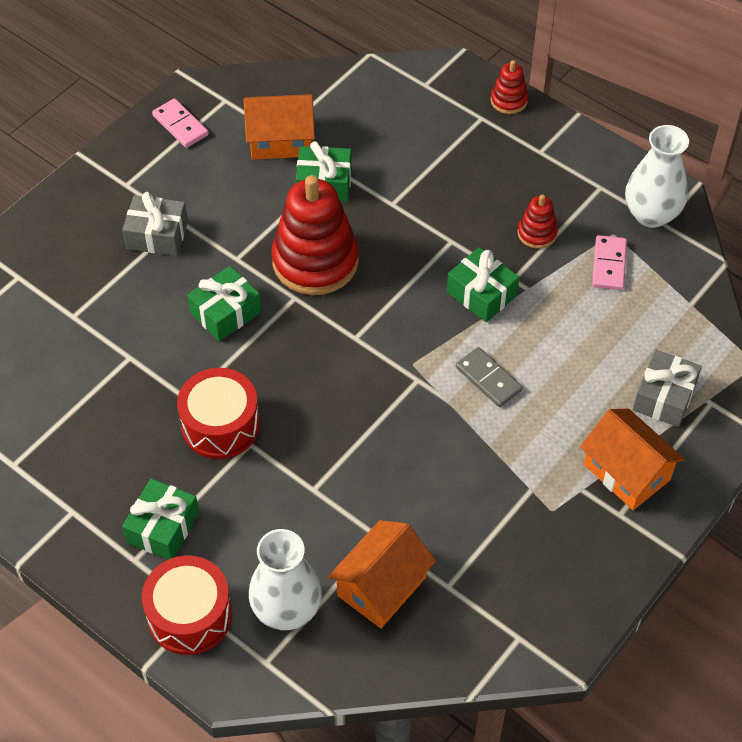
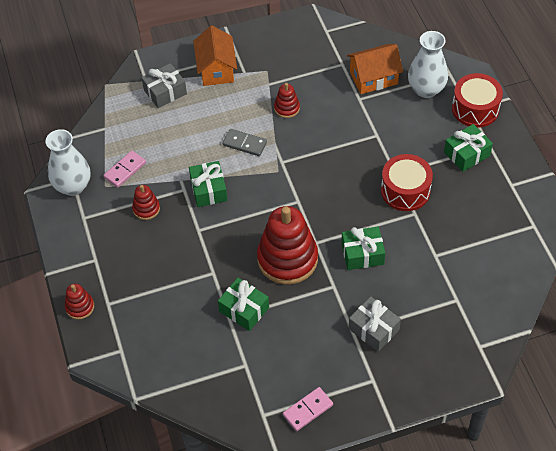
camera: 145 degrees left, 0 degrees up
pink domino [152,98,209,148] -> pink domino turned 60 degrees clockwise [283,387,333,431]
orange house [244,94,315,159] -> none
grey domino [456,347,523,407] -> grey domino turned 60 degrees counterclockwise [223,129,267,156]
none -> red stacking toy [274,83,300,118]

